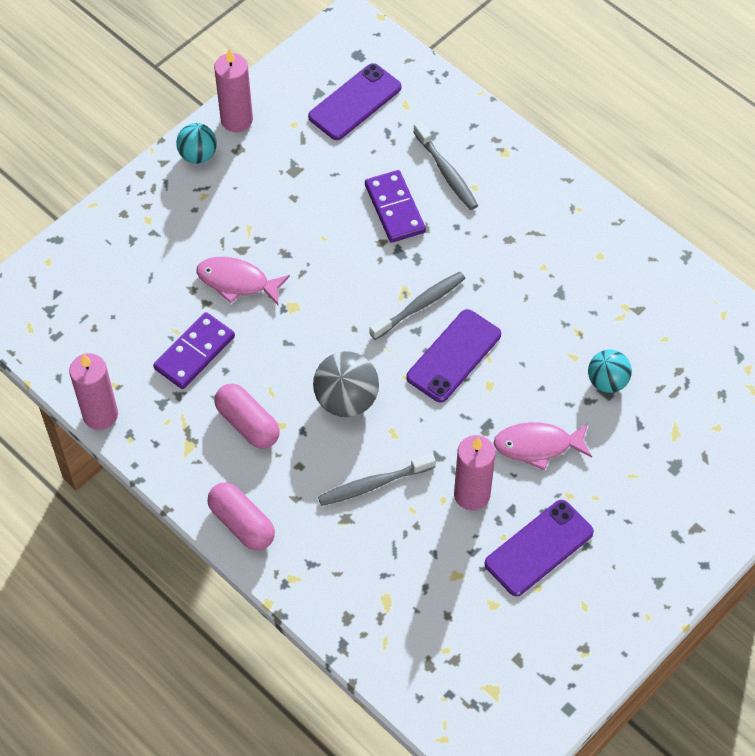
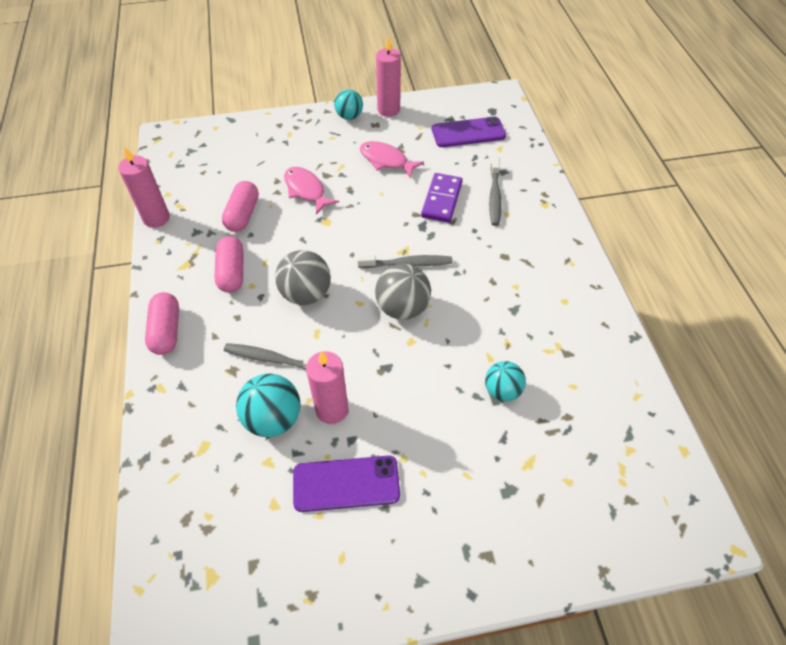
camera: 35 degrees right, 5 degrees down
purple domino [153,312,235,389] -> pink capsule [222,181,259,232]
purple phone [406,309,501,403] -> grey ball [375,264,431,320]
pink fish [494,422,592,471] -> pink fish moved to [360,141,424,178]
none -> turquoise ball [236,374,301,437]

